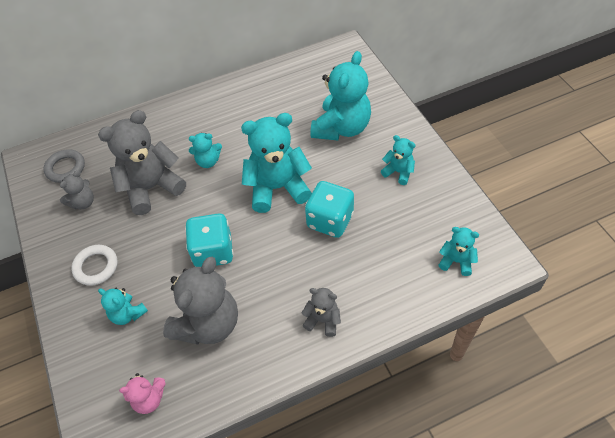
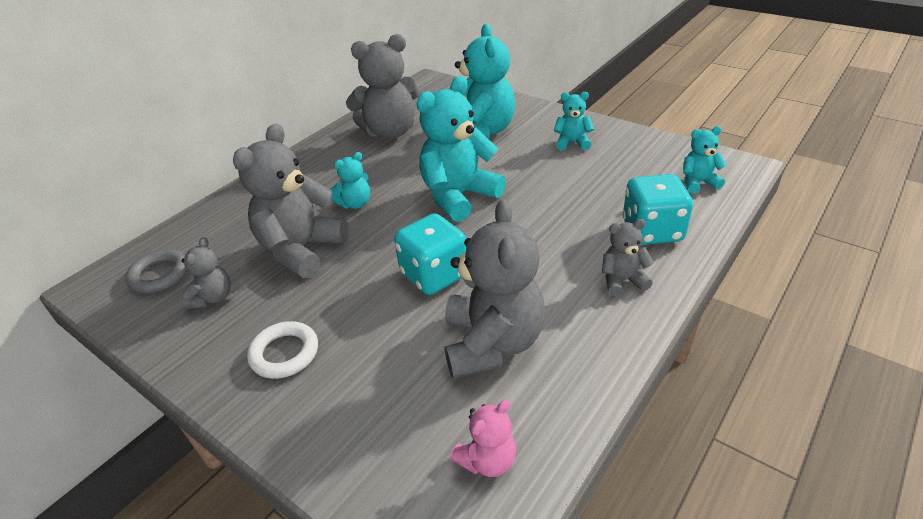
camera: 30 degrees left, 15 degrees down
turquoise teddy bear [98,288,148,325] -> none
turquoise dice [305,181,354,238] -> turquoise dice moved to [622,174,693,245]
none -> grey teddy bear [346,34,420,139]

